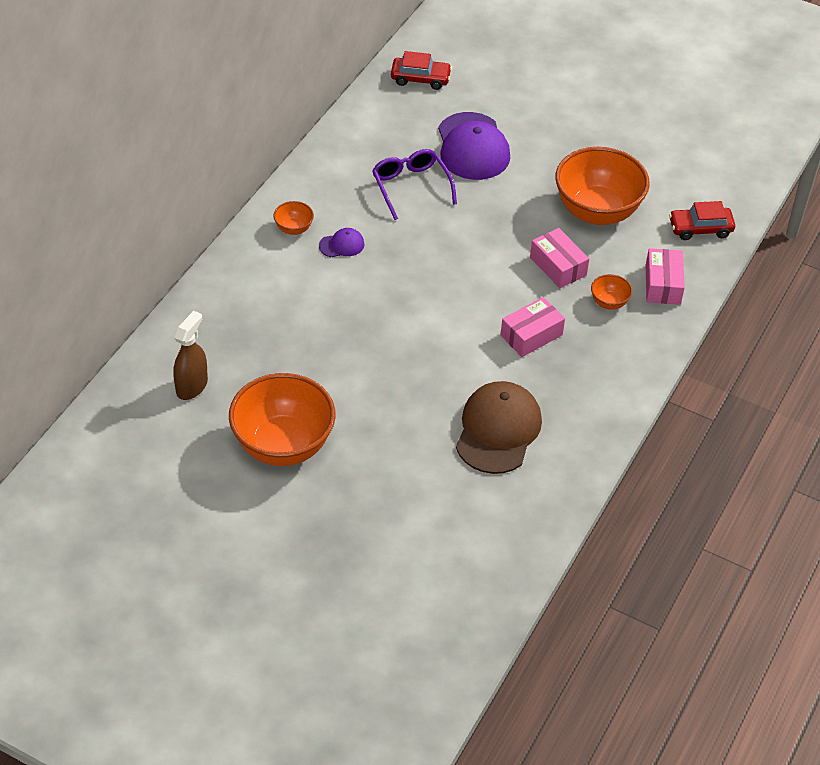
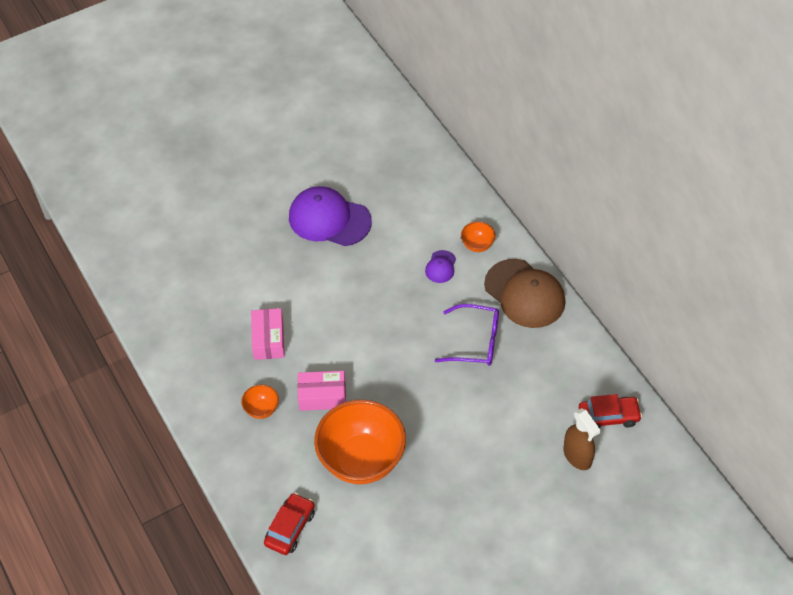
camera: 125 degrees right, 5 degrees up
brown spray bottle [173,311,208,400] -> brown spray bottle moved to [563,408,601,470]
orange bowl [229,373,336,466] -> none
red car [391,51,452,90] -> red car turned 135 degrees counterclockwise [579,394,642,428]
purple cap [438,112,510,180] -> purple cap moved to [289,186,372,246]
brown cap [456,381,542,474] -> brown cap moved to [484,259,565,328]
pink box [646,248,685,305] -> none

